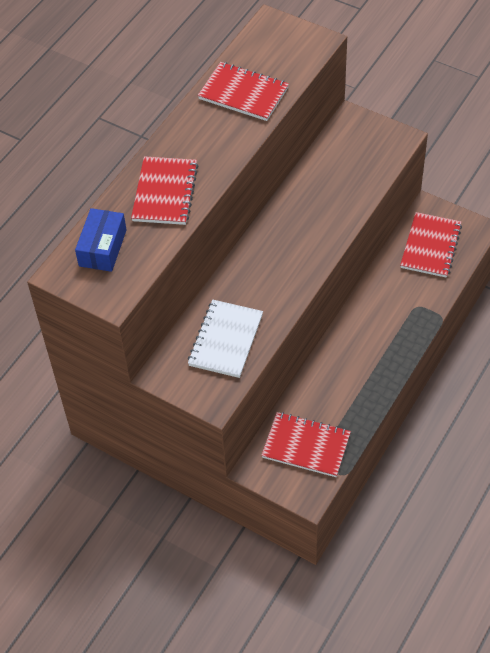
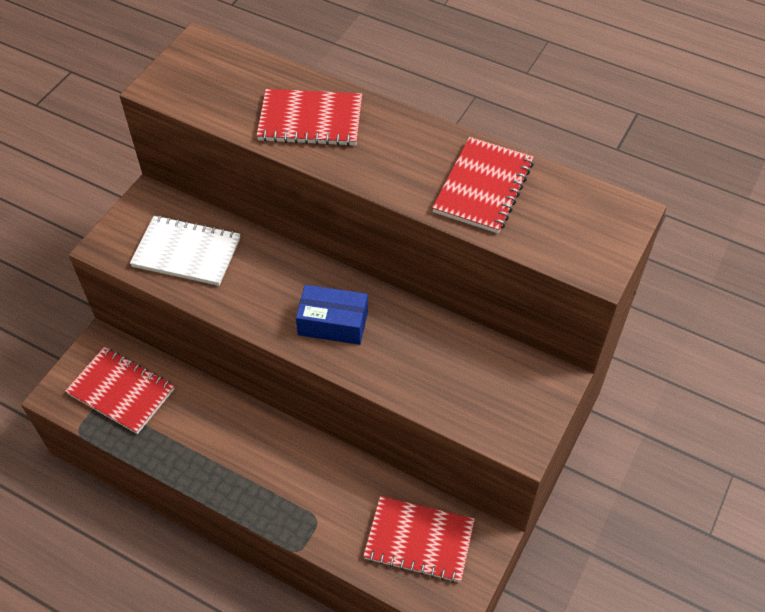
camera: 85 degrees right, 0 degrees up
blue box [75,208,127,272] -> blue box moved to [296,285,368,345]
red notebook [261,412,351,477] -> red notebook turned 75 degrees counterclockwise [65,347,174,434]

